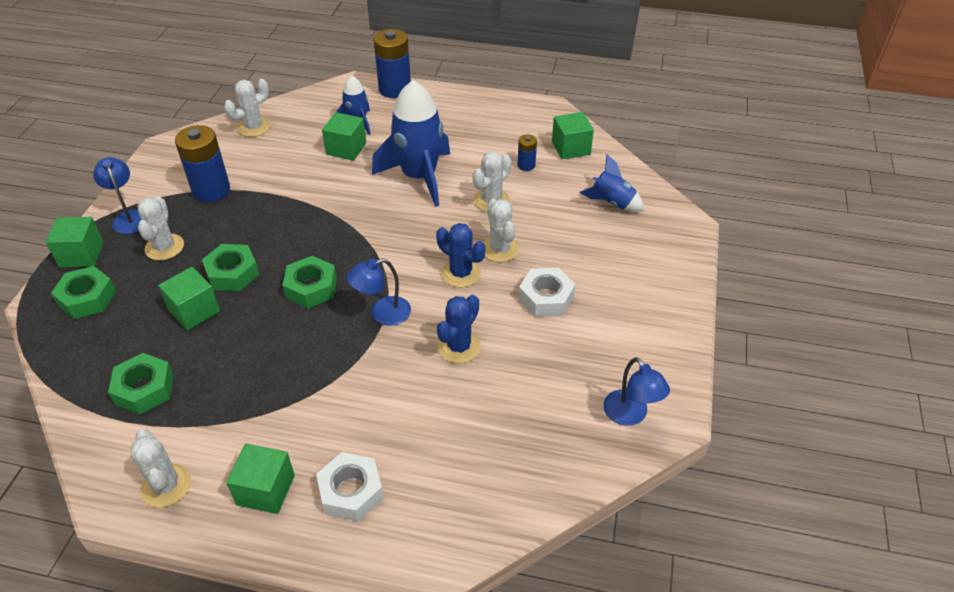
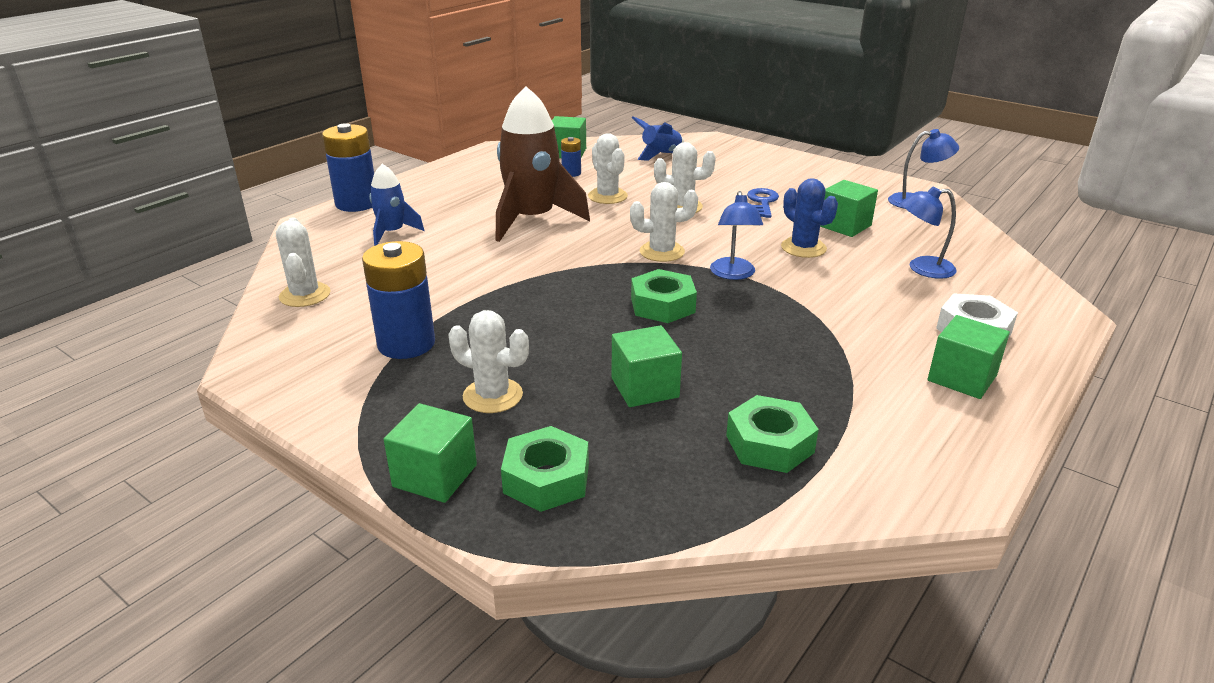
camera: 65 degrees left, 15 degrees down
blue lamp [93,157,141,234] -> blue lamp moved to [901,186,957,279]
white cactus [130,429,191,507] -> white cactus moved to [630,182,698,262]
green nut [202,244,259,291] -> none
green cube [322,112,366,161] -> green cube moved to [820,180,878,237]
blue rocket [372,80,450,207] -> brown rocket [496,86,590,242]
blue cactus [436,223,485,287] -> none
white nut [519,268,575,317] -> blue key [747,188,779,218]

